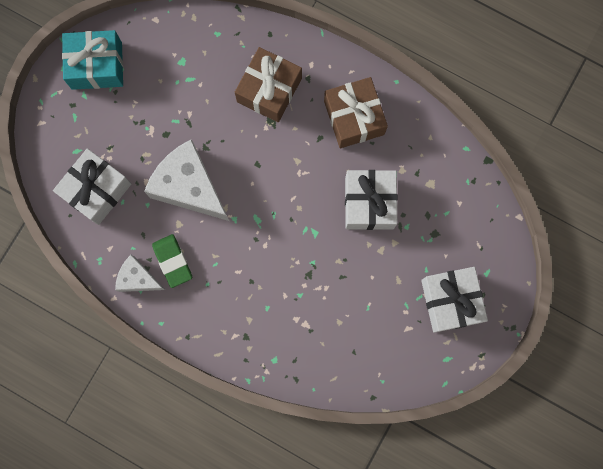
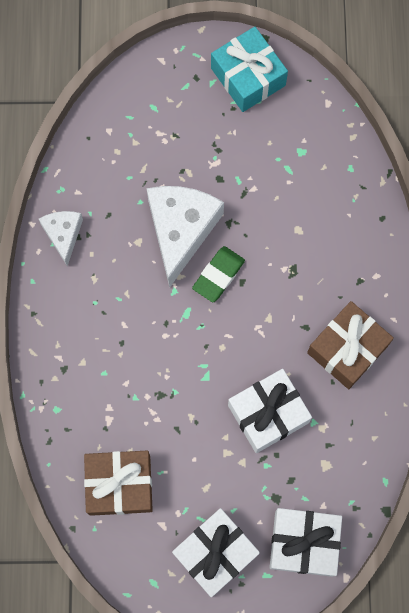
camera: 60 degrees right, 5 degrees down
white gift [53,148,131,225] -> white gift moved to [269,508,342,577]
green eraser [152,234,192,288] -> green eraser moved to [192,246,245,302]
brown gift [235,47,302,122] -> brown gift moved to [84,451,153,516]

